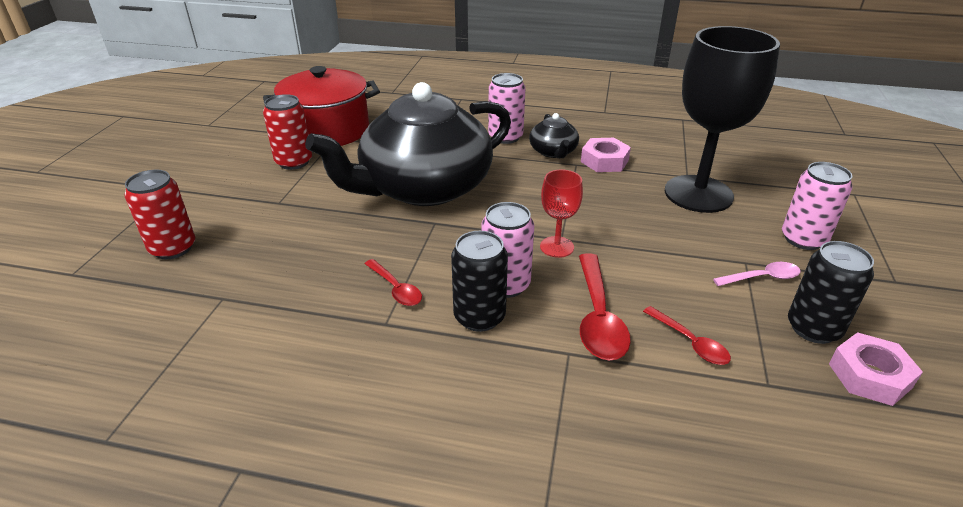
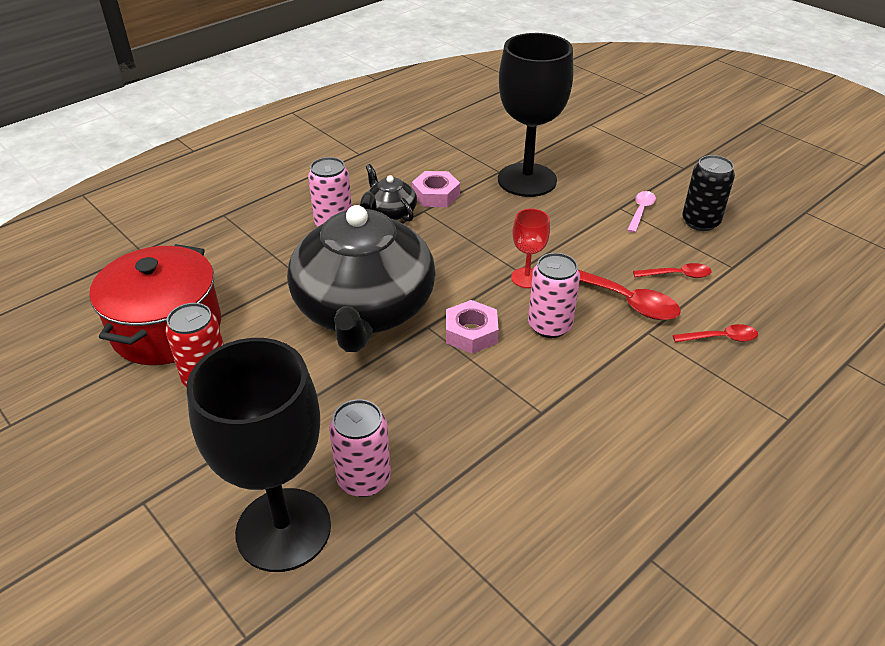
camera: 55 degrees left, 5 degrees up
red can [125,170,195,259] -> black goblet [187,338,331,572]
red spoon [365,259,422,306] -> red spoon moved to [673,324,758,342]
black can [451,231,508,332] -> none
black teapot [529,113,579,158] -> black teapot turned 150 degrees counterclockwise [366,164,417,222]
pink can [782,162,853,250] -> pink can moved to [329,399,391,497]
pink nut [829,332,923,406] -> pink nut moved to [446,300,498,354]

